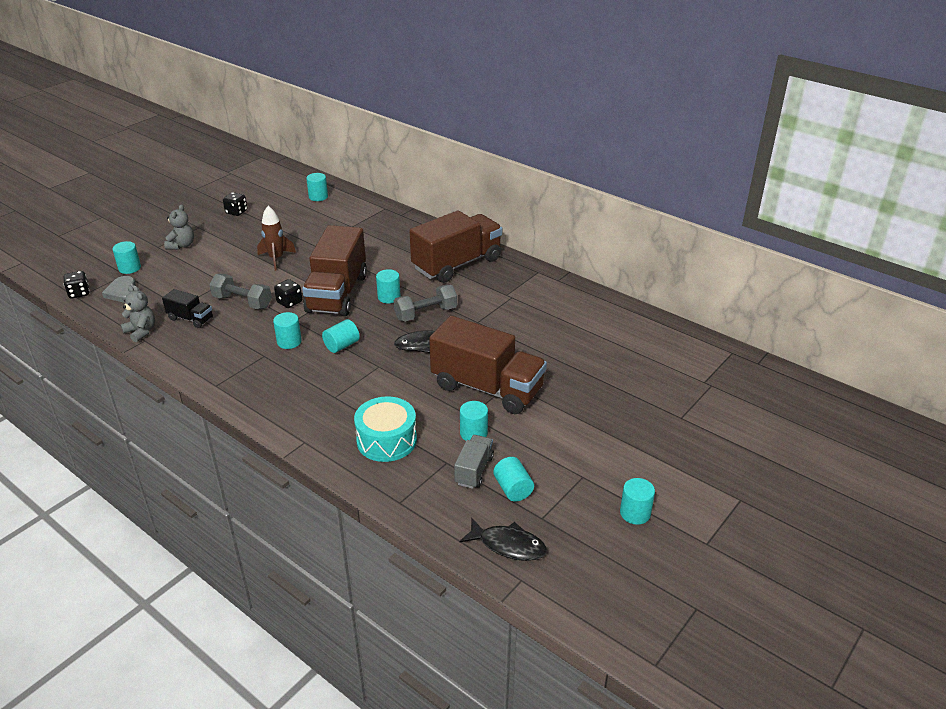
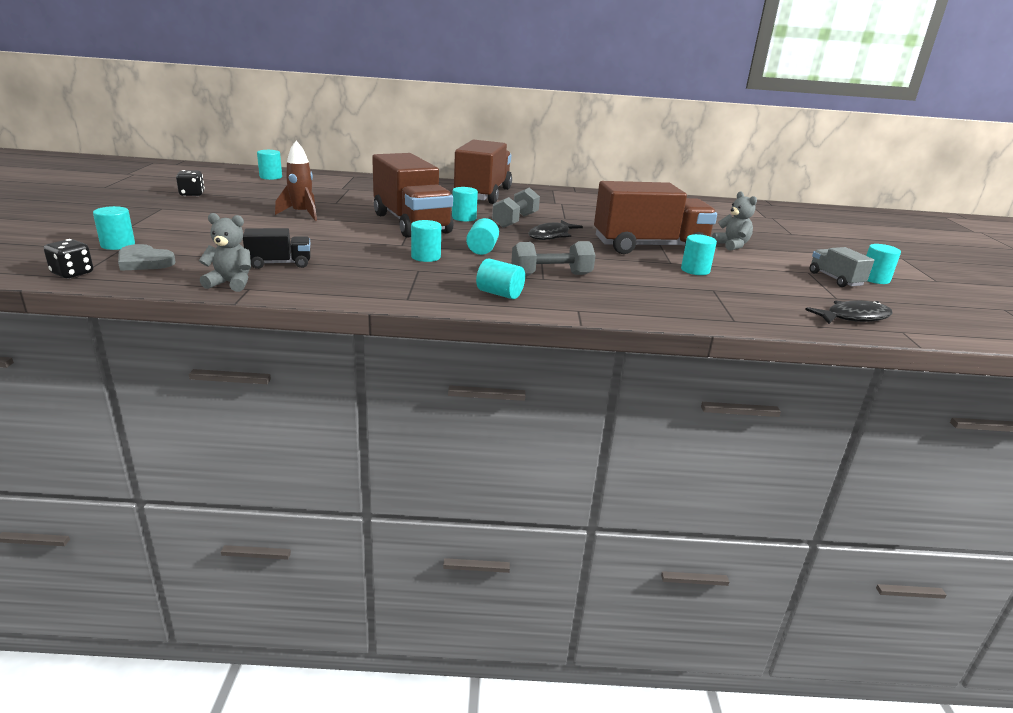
camera: 40 degrees left, 10 degrees down
grey teddy bear [164,204,194,249] -> grey teddy bear moved to [712,192,757,251]
grey dumbbell [209,274,272,309] -> grey dumbbell moved to [511,241,596,276]
black dice [274,279,302,308] -> none
turquoise drum [354,396,417,462] -> none
grey truck [454,435,494,489] -> grey truck moved to [810,247,874,287]
turquoise cylinder [493,457,534,502] -> turquoise cylinder moved to [476,258,525,299]

